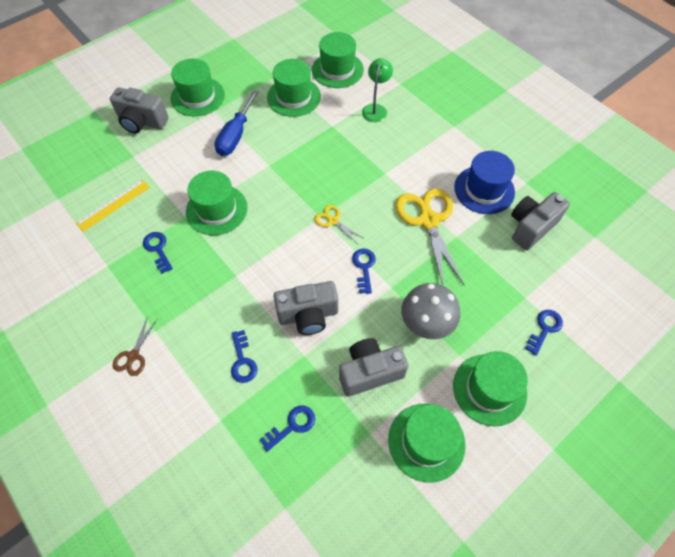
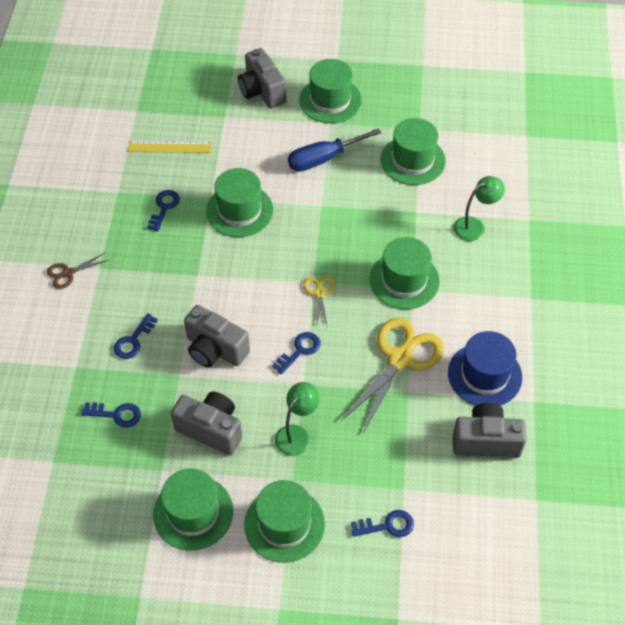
camera: 45 degrees right, 5 degrees down
green hat [312,32,364,88] -> green hat moved to [370,237,440,309]
grey mushroom [401,283,460,339] -> green lamp [275,382,320,456]

